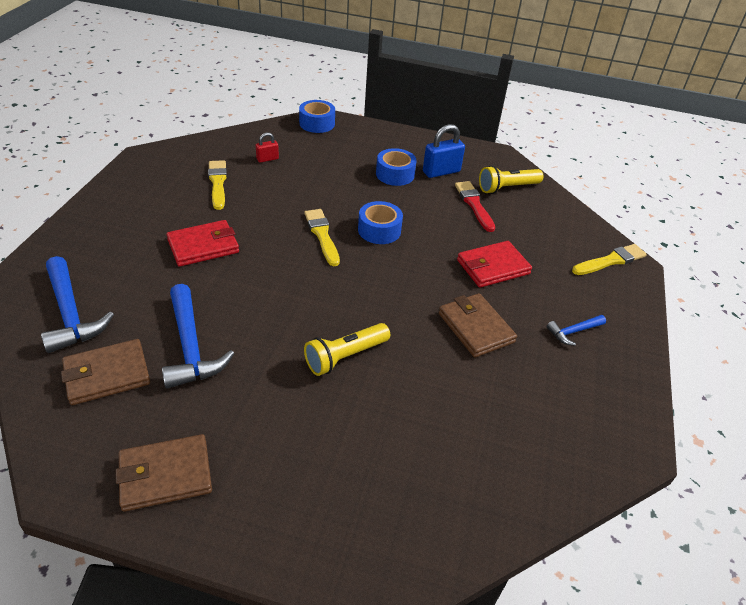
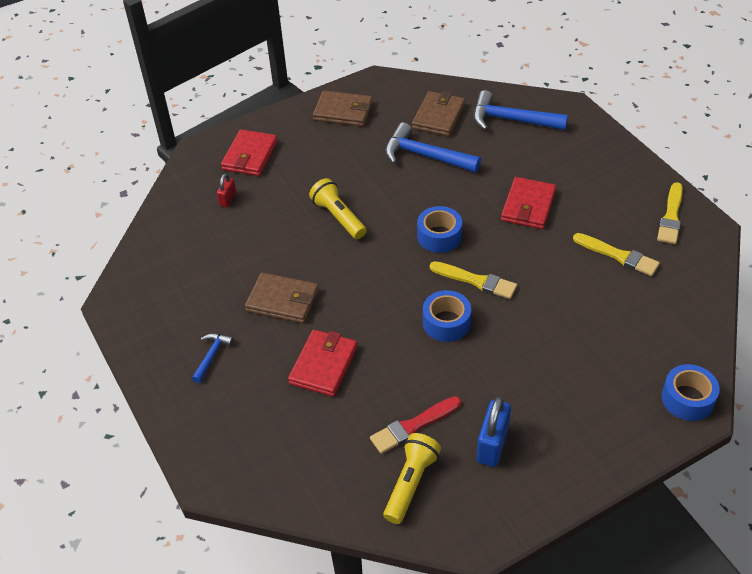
camera: 140 degrees right, 5 degrees up
brown wallet [116,434,212,512] -> brown wallet turned 75 degrees clockwise [313,91,373,126]
red padlock [256,133,279,163] -> red padlock moved to [217,173,236,207]
yellow flashlight [304,323,390,376] -> yellow flashlight turned 45 degrees counterclockwise [309,178,367,239]
blue tape [376,148,417,186] -> blue tape moved to [417,206,462,253]
red brush [455,181,495,232] -> red brush turned 120 degrees clockwise [370,396,461,454]
yellow brush [572,244,647,275] -> yellow brush moved to [657,182,683,244]
none -> red wallet [221,129,278,176]

